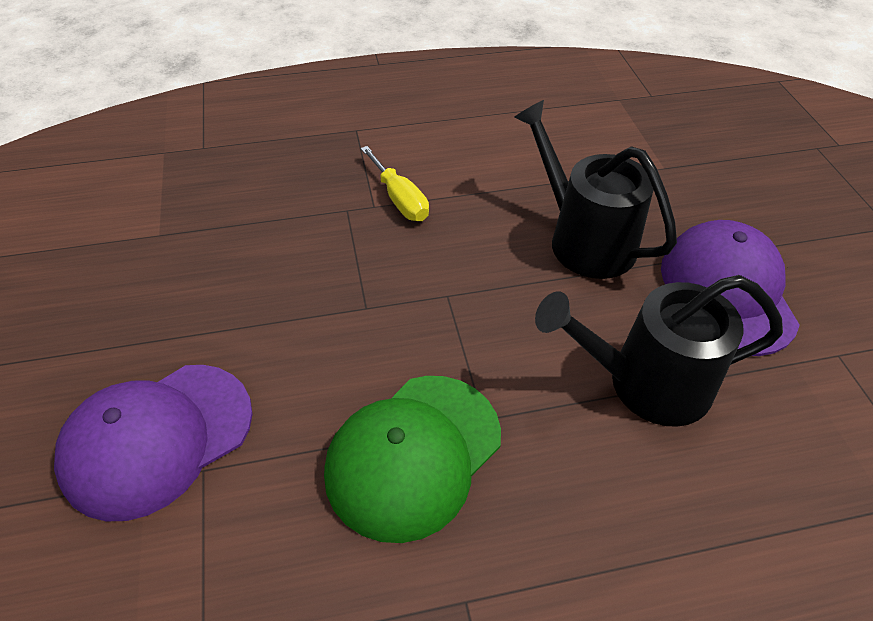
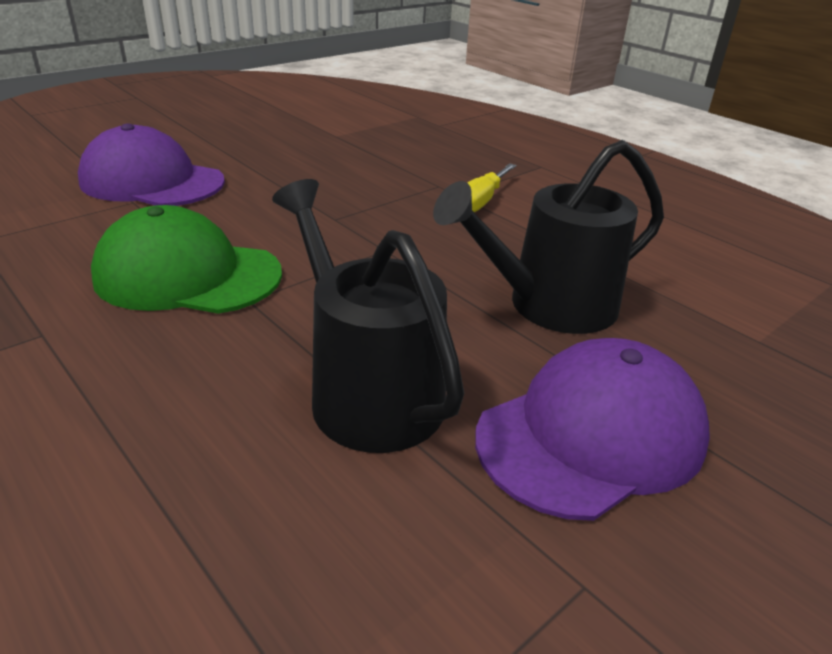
camera: 60 degrees right, 15 degrees down
black watering can [514,100,677,279] -> black watering can turned 135 degrees counterclockwise [433,140,664,334]

